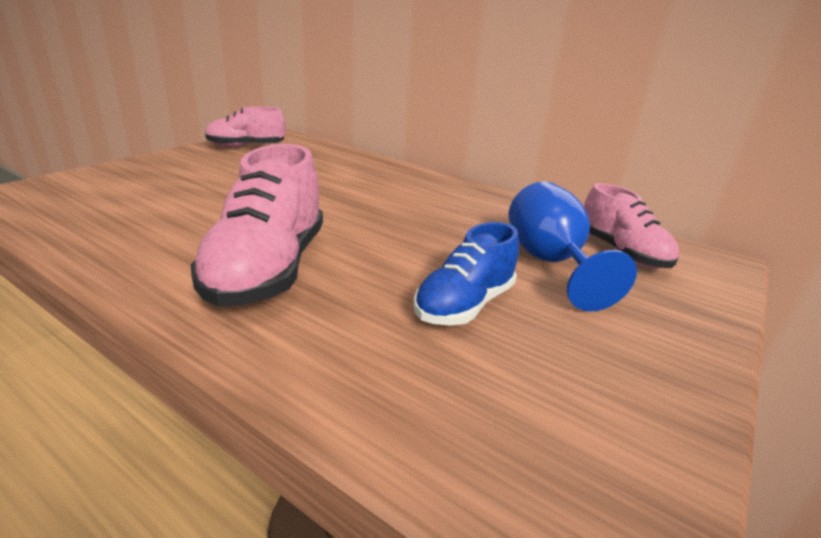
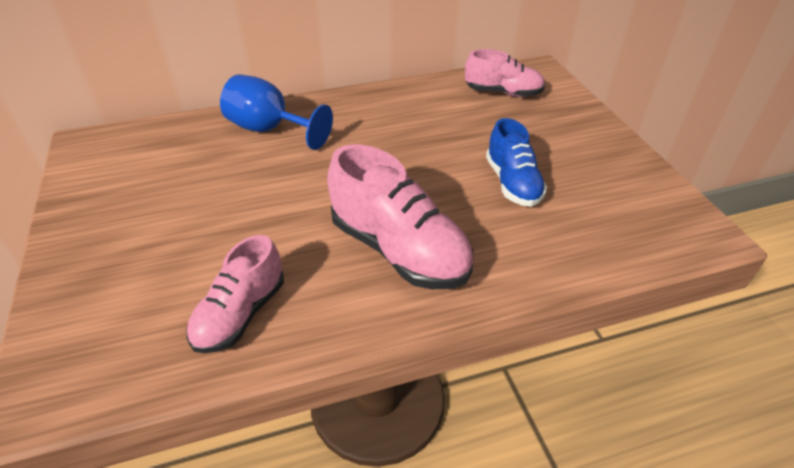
camera: 50 degrees left, 15 degrees up
pink shoe [205,106,285,147] -> pink shoe moved to [186,235,284,353]
blue goblet [508,182,637,312] -> blue goblet moved to [220,74,333,150]

